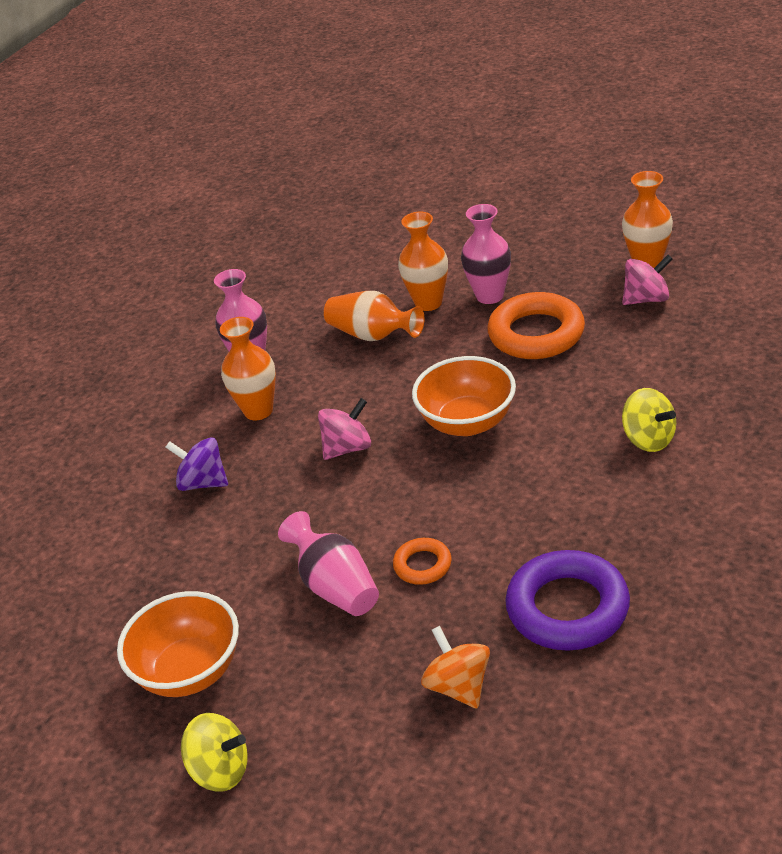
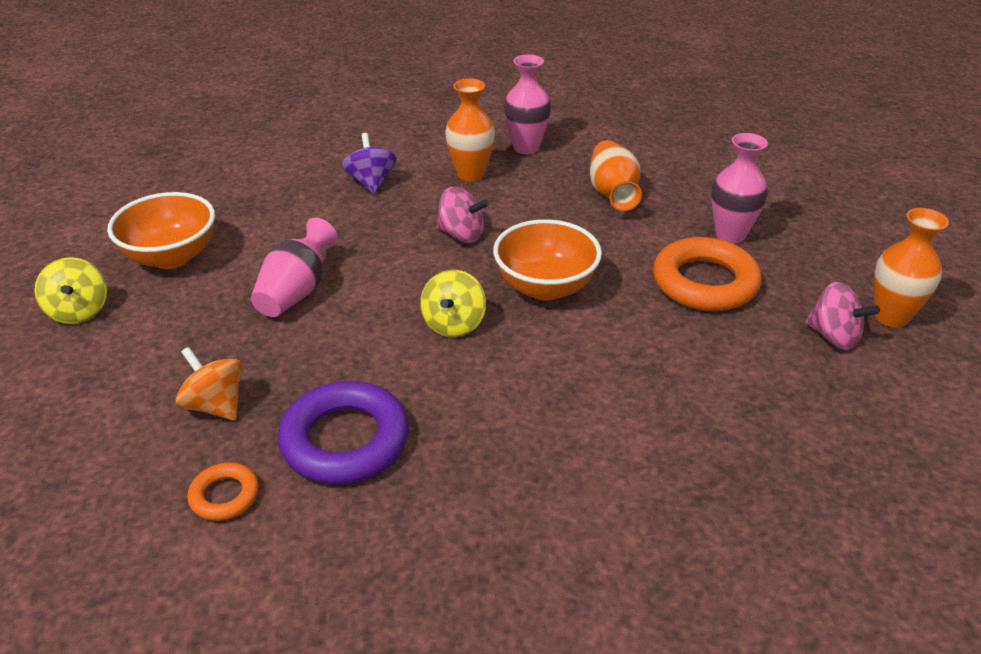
camera: 50 degrees right, 0 degrees up
orange ring [393,538,452,585] -> orange ring moved to [187,463,259,521]
orange vase [398,212,448,311] -> none
orange spinning top [421,626,490,709] -> orange spinning top turned 75 degrees counterclockwise [175,347,242,420]
yellow spinning top [622,388,676,452] -> yellow spinning top moved to [420,270,486,337]

